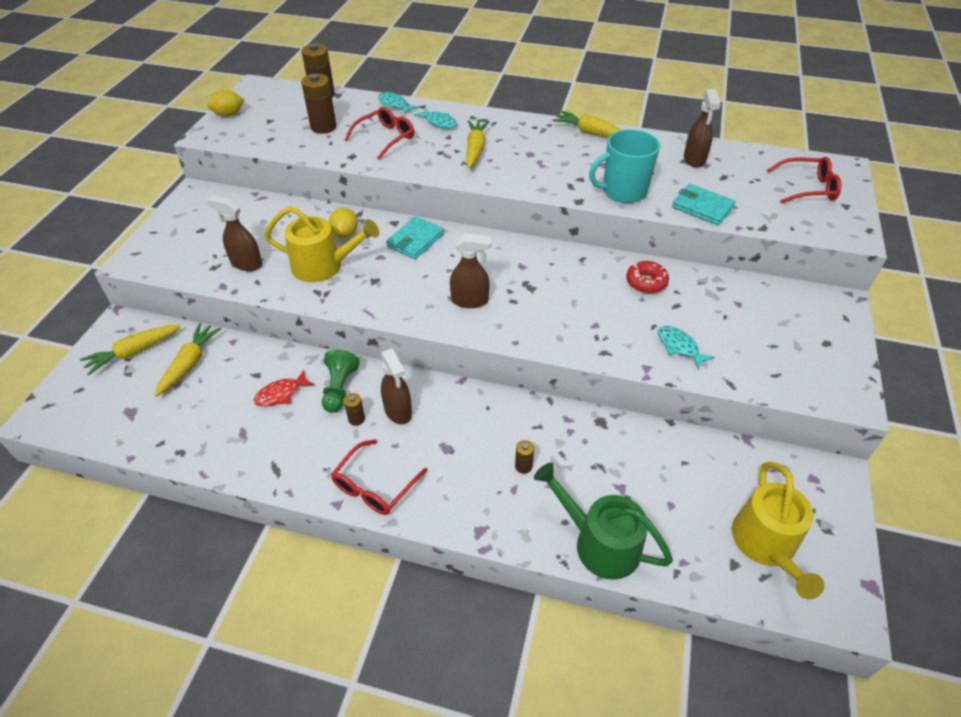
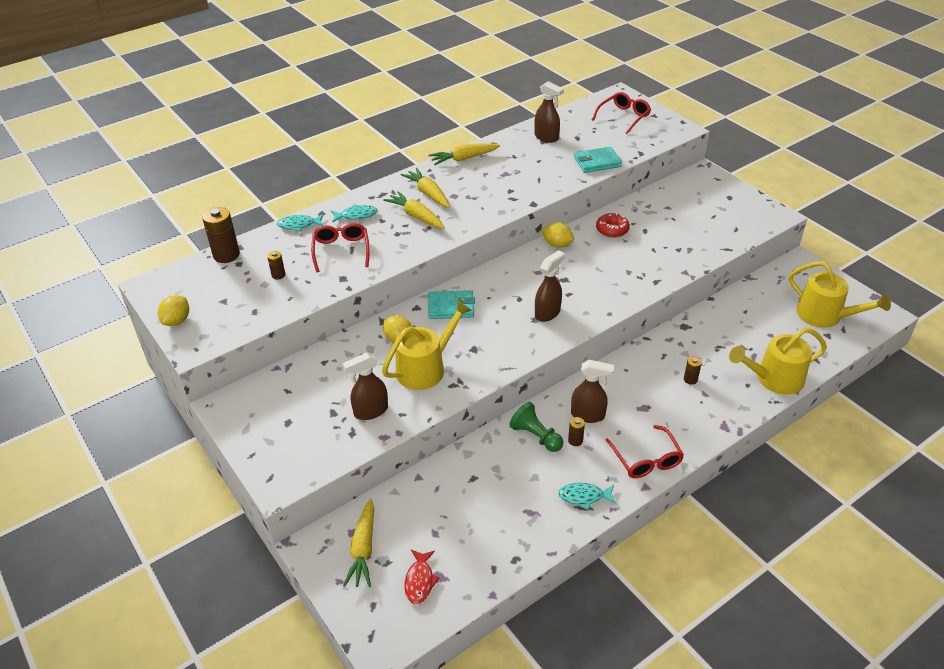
camera: 50 degrees left, 5 degrees down
yellow carrot [154,323,221,397] -> yellow carrot moved to [401,168,450,208]
red fish [254,370,314,407] -> red fish moved to [404,550,439,604]
brown battery [301,74,337,134] -> brown battery [267,251,285,280], size x0.51
turquoise wallet [386,216,444,259] -> turquoise wallet turned 75 degrees counterclockwise [428,290,475,319]
green watering can [534,462,673,580] -> yellow watering can [729,327,827,395]
turquoise mug [589,129,660,203] -> none
turquoise fish [658,326,715,370] -> turquoise fish moved to [558,483,617,510]
none -> yellow lemon [542,222,574,247]

